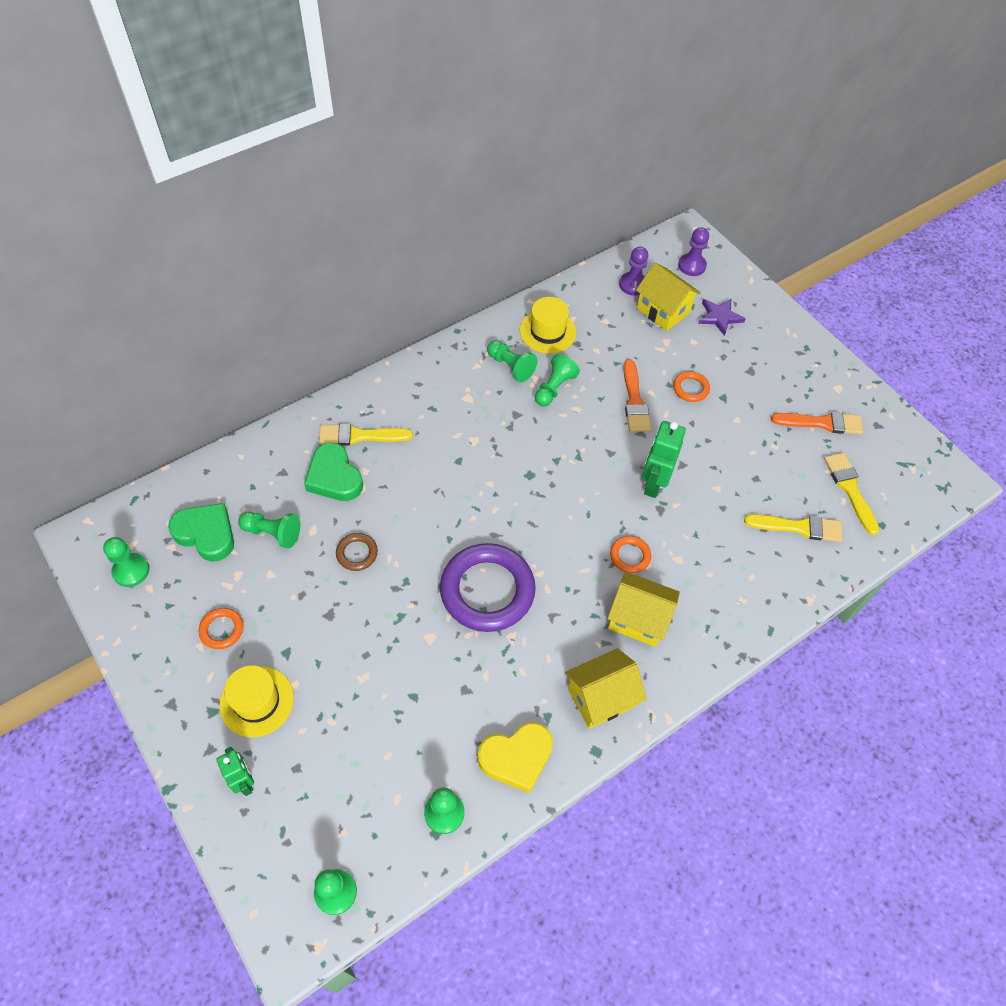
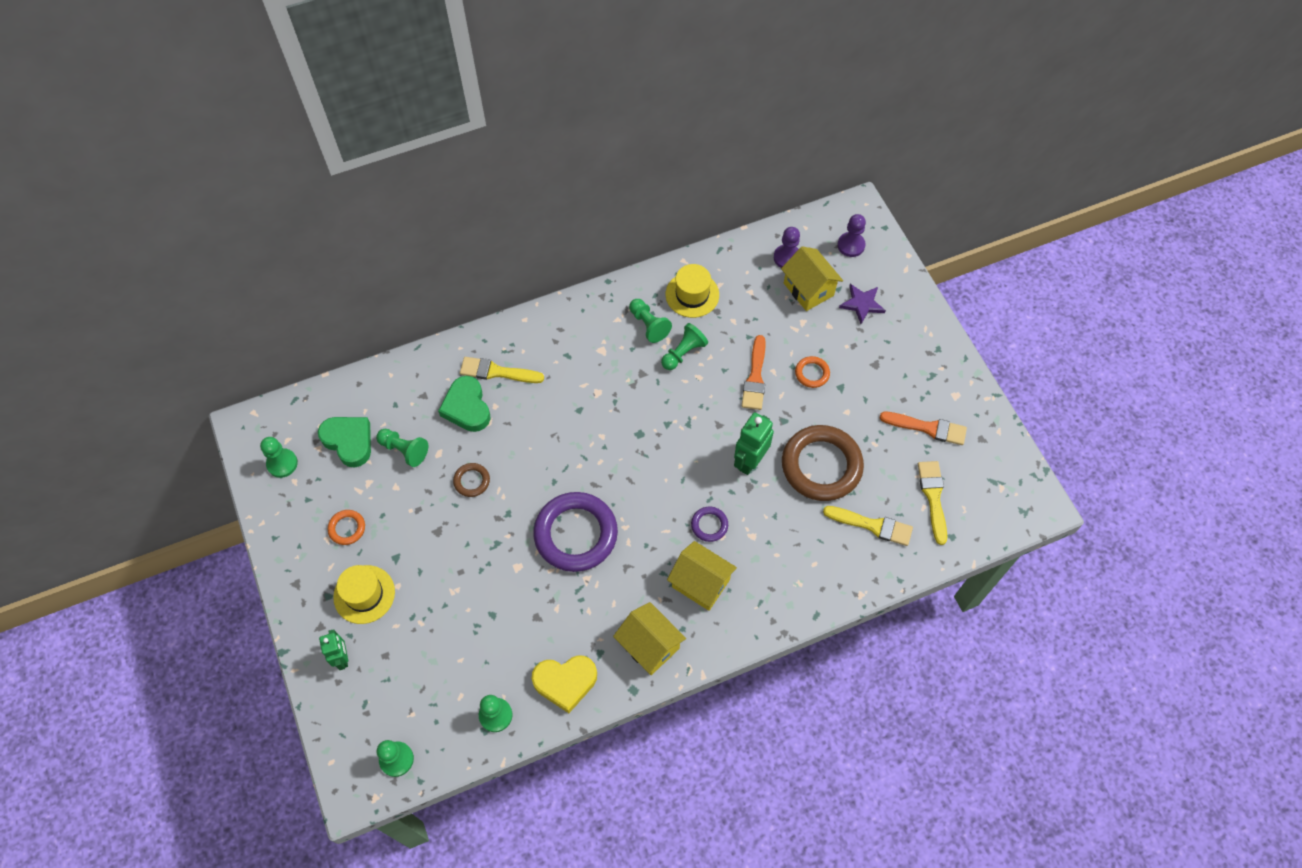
camera: 15 degrees right, 5 degrees up
yellow house [565,648,647,729] -> yellow house turned 60 degrees clockwise [613,602,686,675]
orange ring [610,536,651,573] -> purple ring [691,507,728,542]
none -> brown ring [782,425,864,501]

